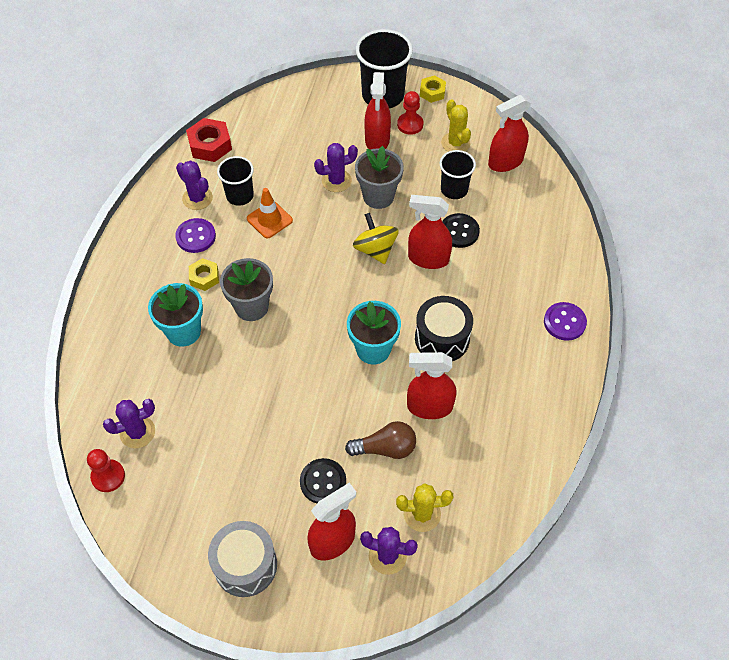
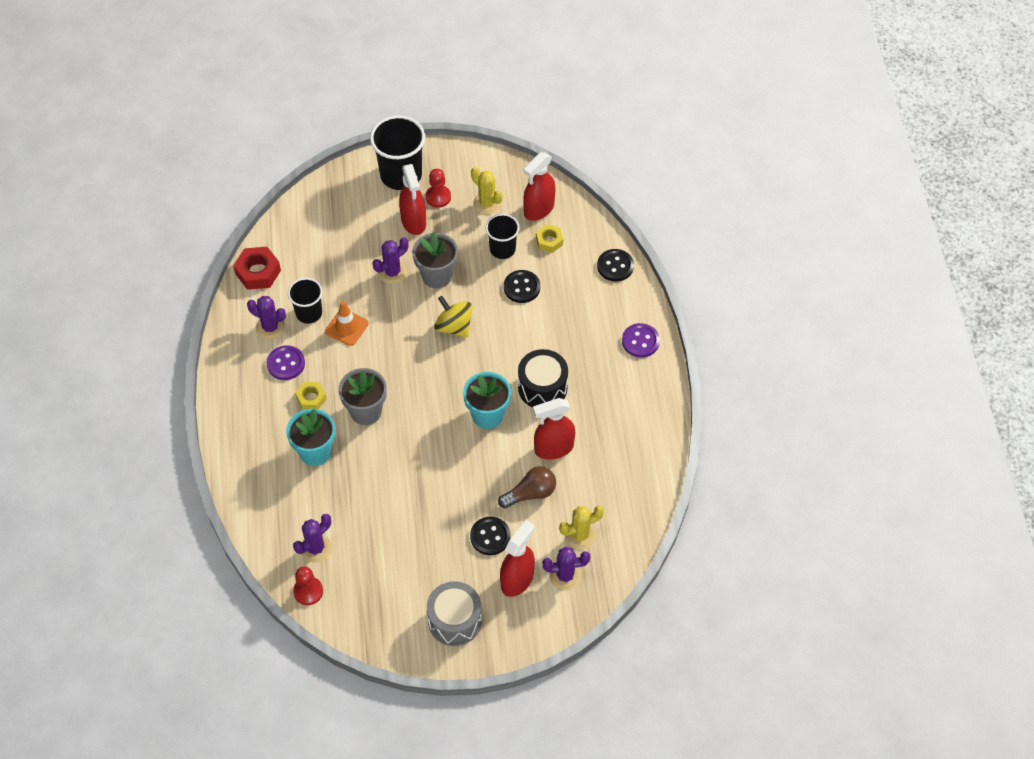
camera: 20 degrees left, 0 degrees up
red spray bottle [408,195,452,269] -> none
yellow nut [420,75,446,103] -> yellow nut moved to [536,224,563,253]
none -> black button [597,249,634,282]

